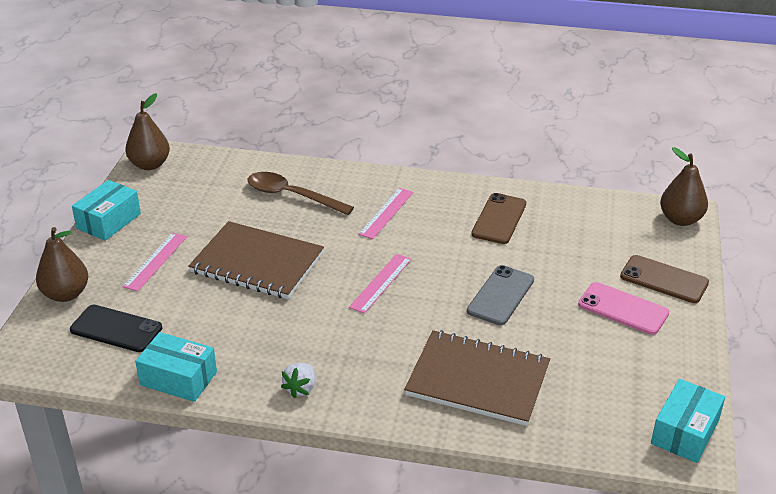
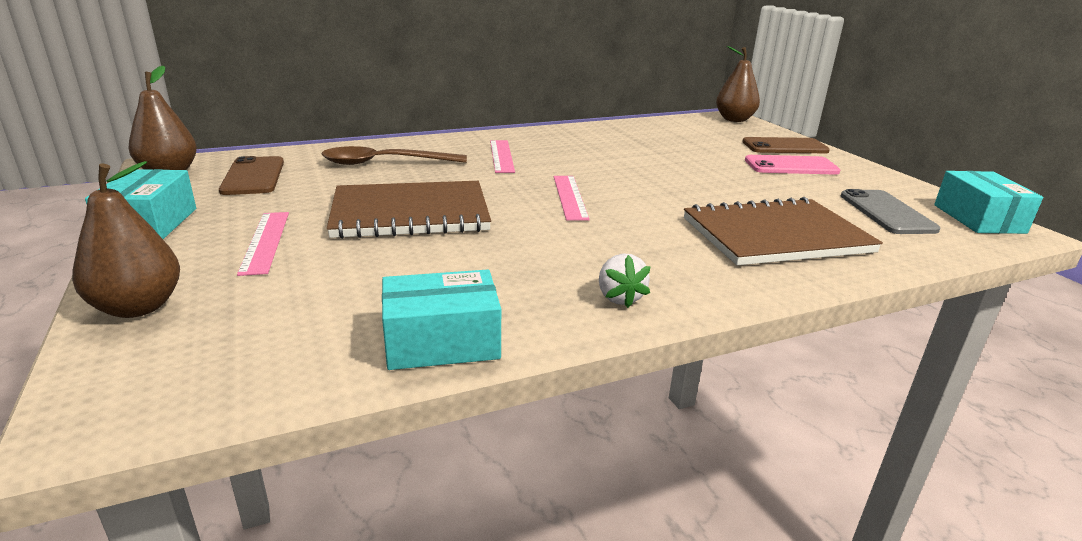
camera: 35 degrees left, 10 degrees down
black phone [70,305,162,352] -> none
grey phone [467,265,534,325] -> grey phone moved to [841,189,940,234]
brown phone [471,193,526,244] -> brown phone moved to [219,156,284,195]

